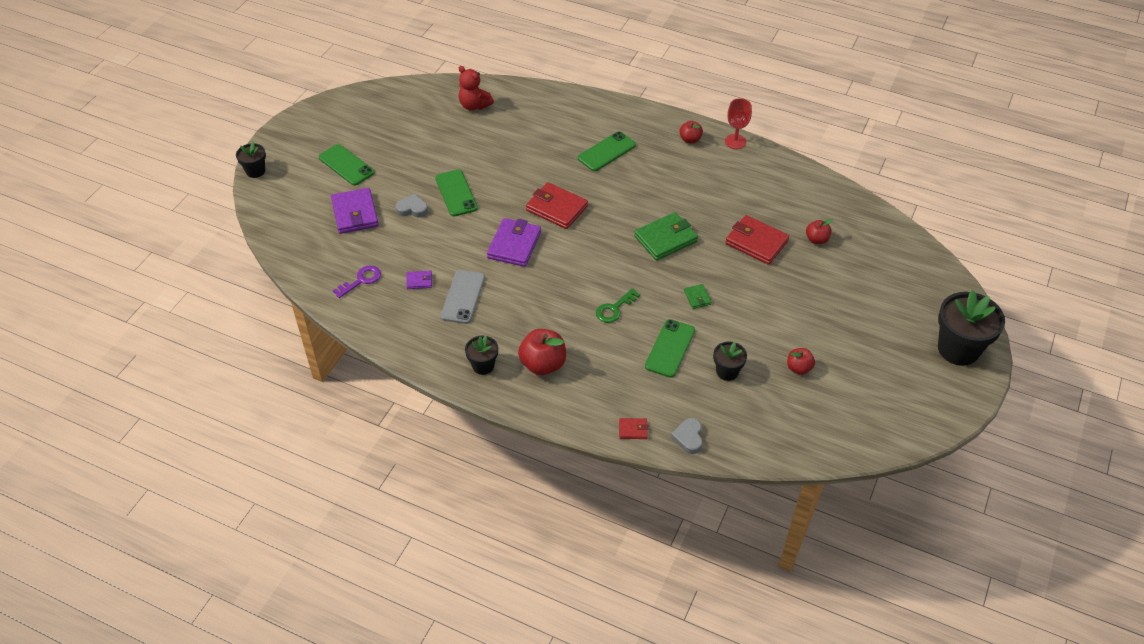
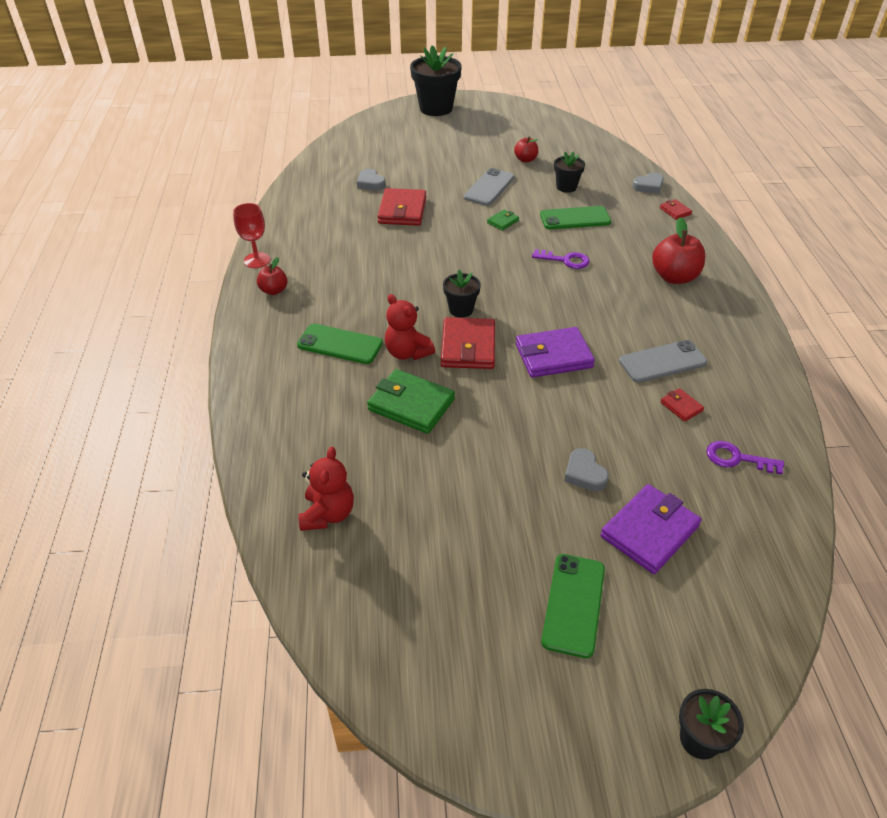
camera: 120 degrees left, 5 degrees down
purple wallet [406,271,432,289] -> red wallet [660,388,704,422]
green phone [435,170,478,216] -> none
black flower pot [465,336,498,375] -> black flower pot moved to [443,270,481,318]
green key [596,288,640,323] -> purple key [532,249,590,269]
green wallet [634,212,698,261] -> green wallet moved to [367,369,455,434]
red apple [806,219,833,244] -> grey heart [357,169,386,191]
none -> red teddy bear [385,294,435,360]
none -> grey phone [464,168,515,206]

